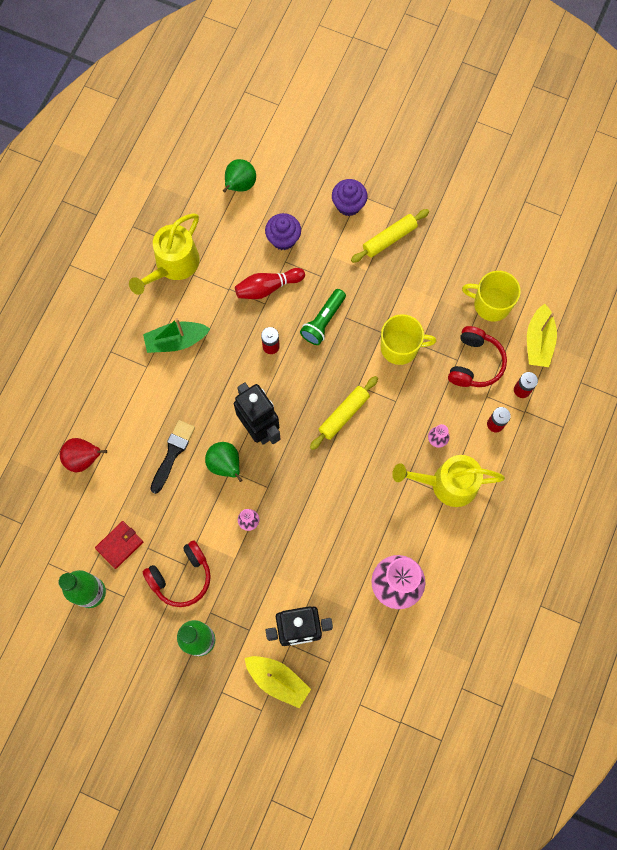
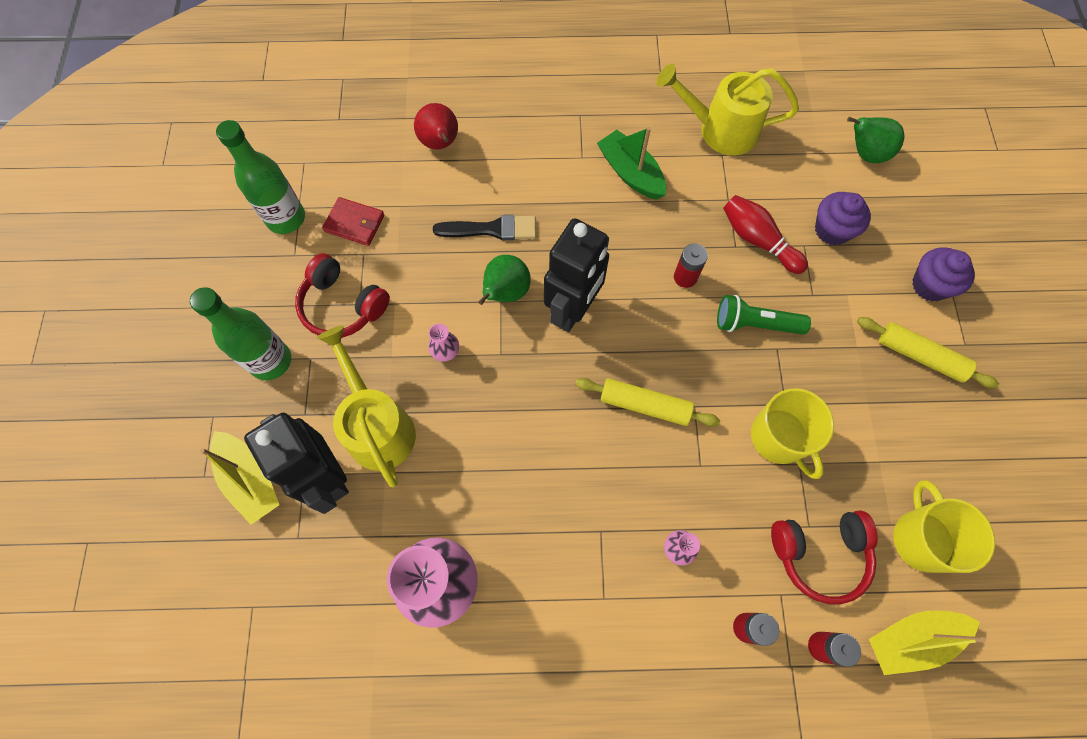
camera: 65 degrees right, 5 degrees down
yellow boat [245,656,311,708] -> yellow boat turned 45 degrees counterclockwise [200,431,279,525]
yellow watering can [392,455,505,507] -> yellow watering can moved to [317,326,416,487]

